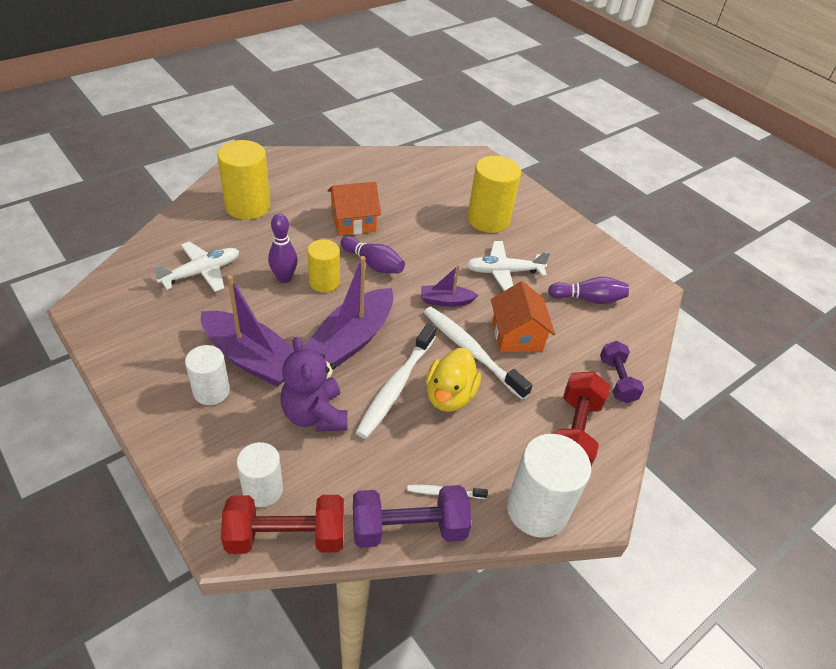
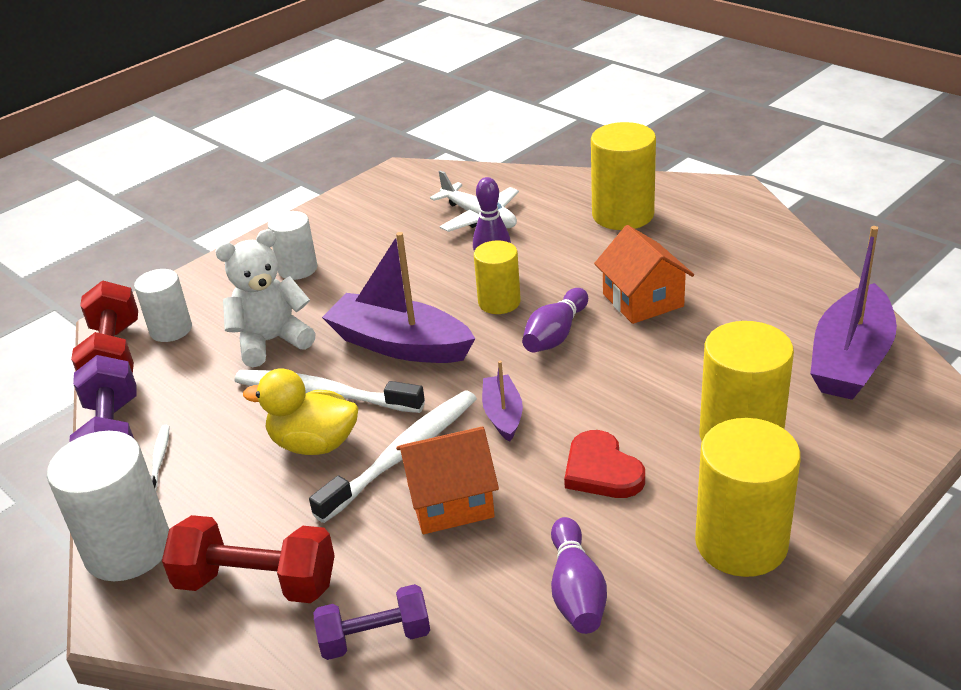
camera: 90 degrees right, 10 degrees down
purple boat [201,275,294,387] -> purple boat moved to [810,226,897,400]
purple teddy bear [280,337,348,431] -> white teddy bear [215,229,316,367]
white plane [466,241,550,291] -> red heart [564,430,645,498]
none -> yellow cylinder [695,418,801,577]

